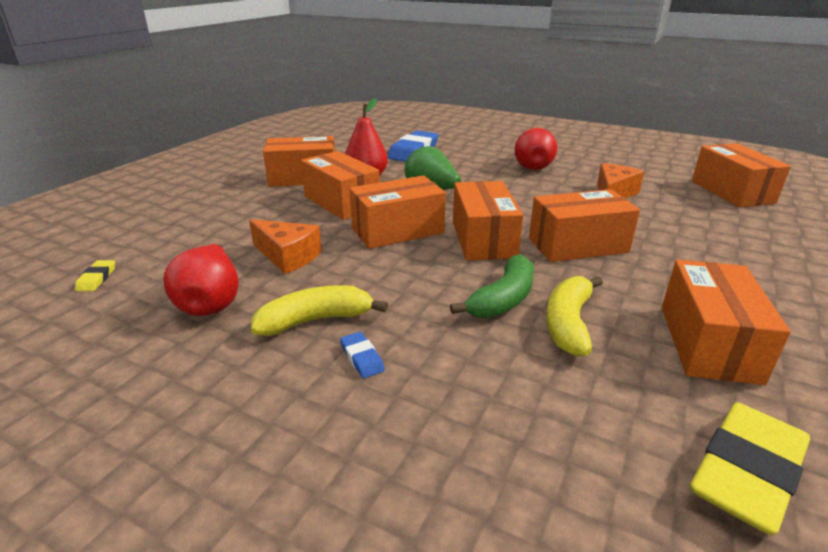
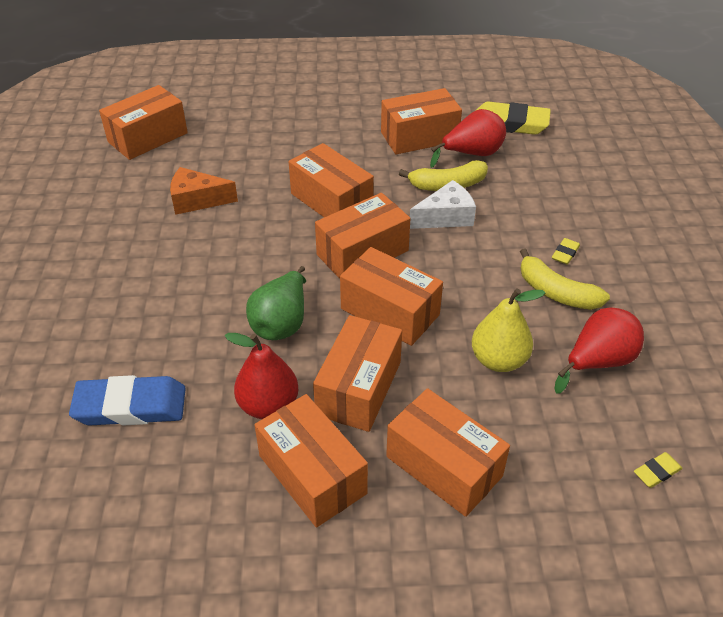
camera: 120 degrees left, 15 degrees up
orange cheese [249,219,322,274] -> yellow pear [472,288,545,372]
blue eraser [340,332,385,378] -> yellow eraser [552,238,580,265]
green banana [450,254,534,318] -> white cheese [410,180,476,229]
red pear [515,128,558,170] -> red pear moved to [430,109,506,168]
none -> orange box [386,388,510,517]

